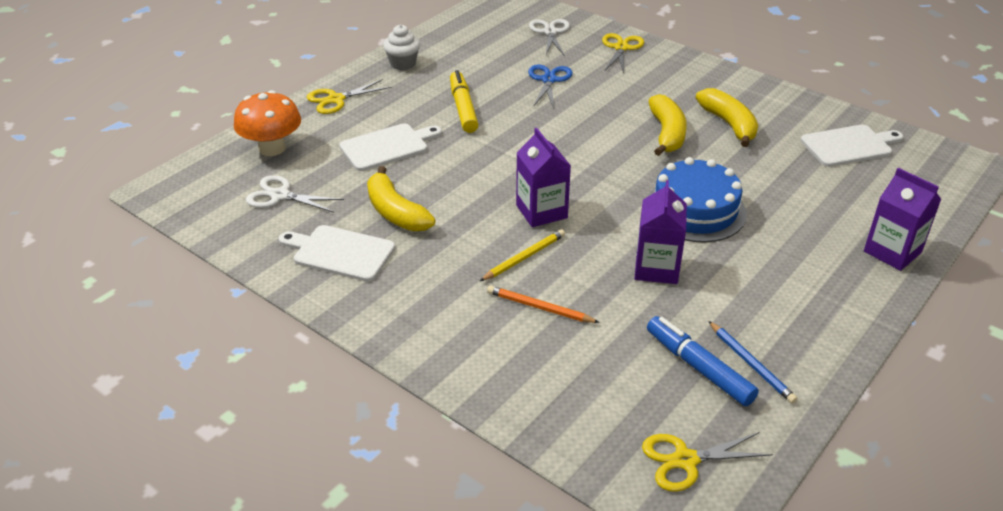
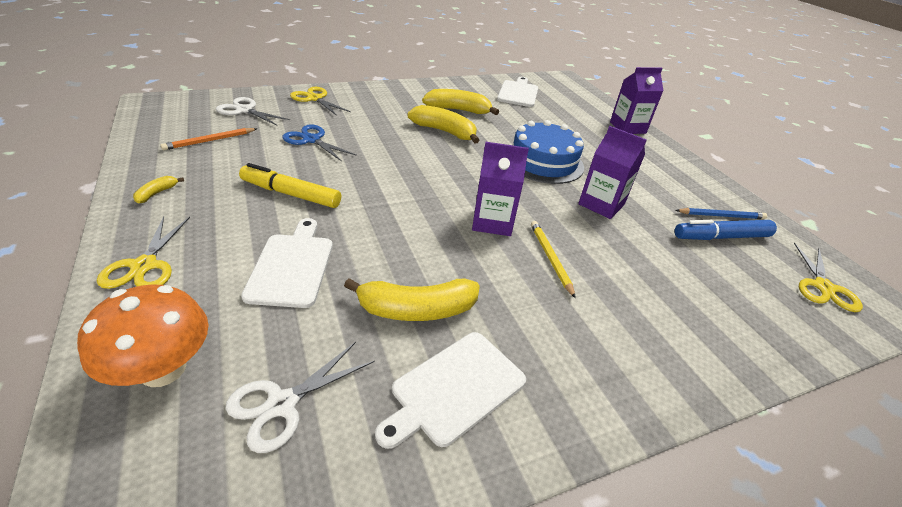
camera: 65 degrees left, 0 degrees up
white cupcake [383,24,420,70] -> yellow banana [133,176,184,204]
orange pencil [487,285,600,323] -> orange pencil moved to [160,128,258,150]

